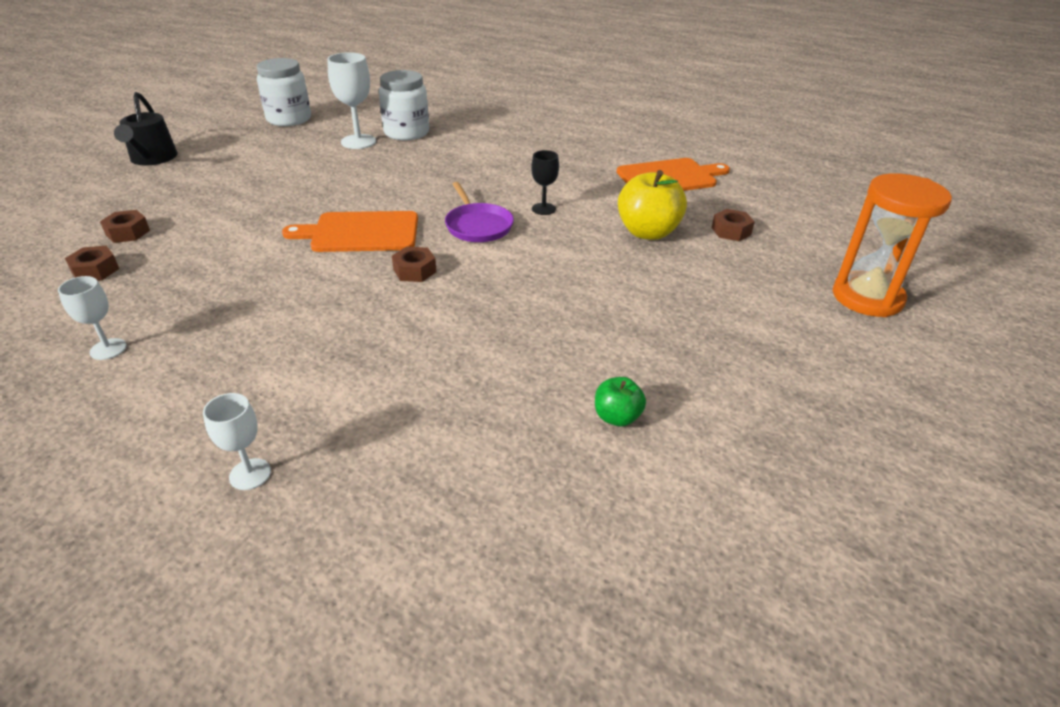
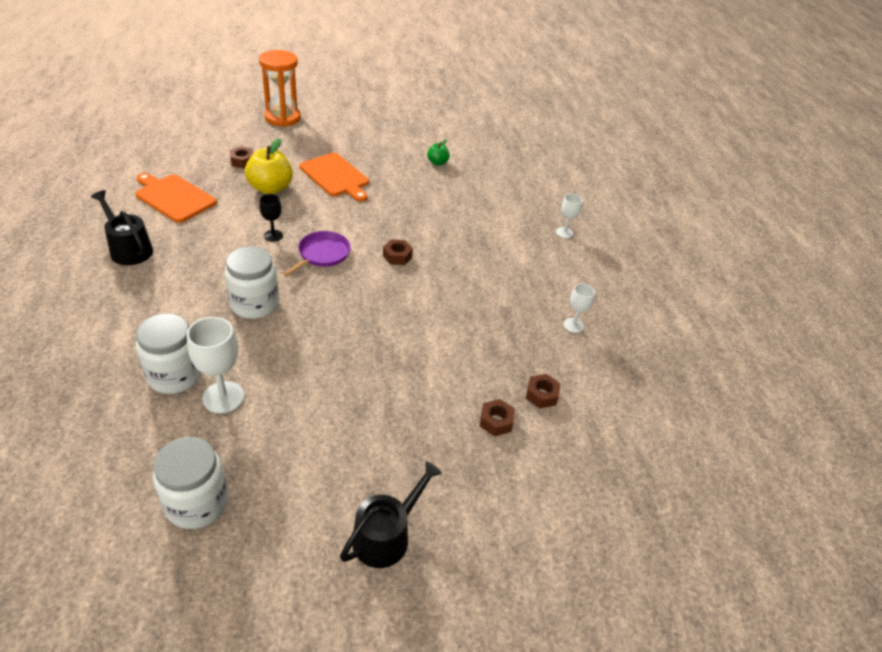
camera: 130 degrees left, 5 degrees up
orange cutting board [282,211,418,252] -> orange cutting board moved to [299,153,369,202]
none -> black watering can [91,190,153,265]
none -> white jar [225,246,279,319]

